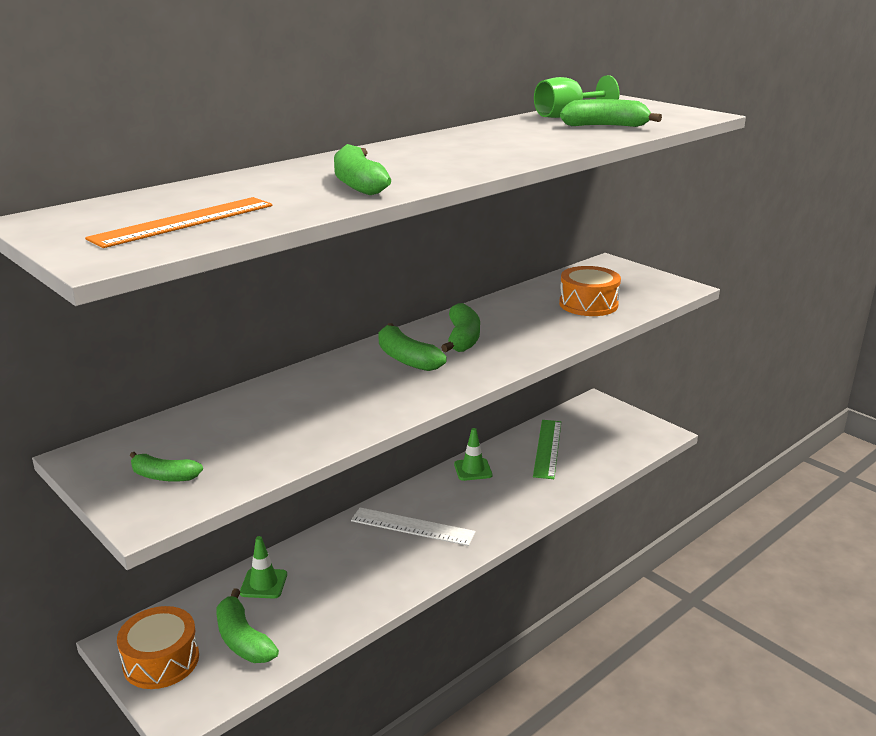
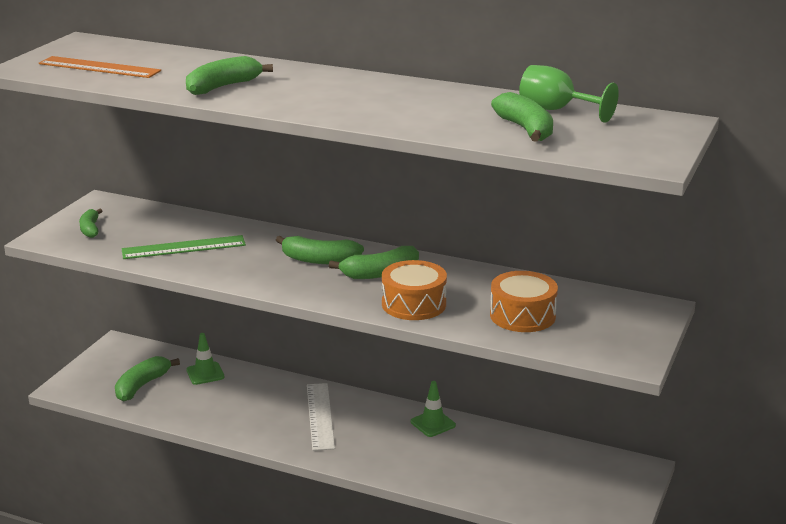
camera: 65 degrees right, 0 degrees up
orange drum [117,606,199,689] -> orange drum moved to [382,260,447,320]
green banana [378,323,447,371] -> green banana turned 105 degrees counterclockwise [276,236,364,264]
green ruler [533,420,561,479] -> green ruler moved to [122,235,246,259]

